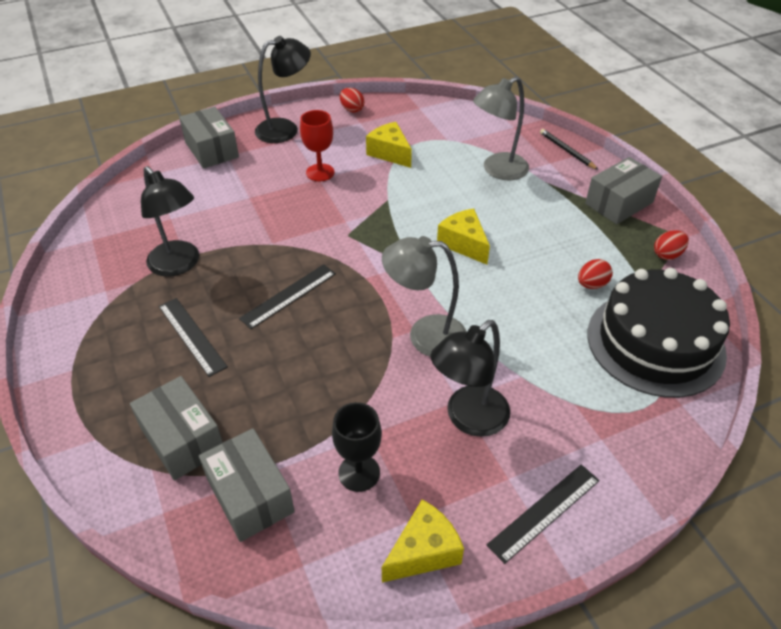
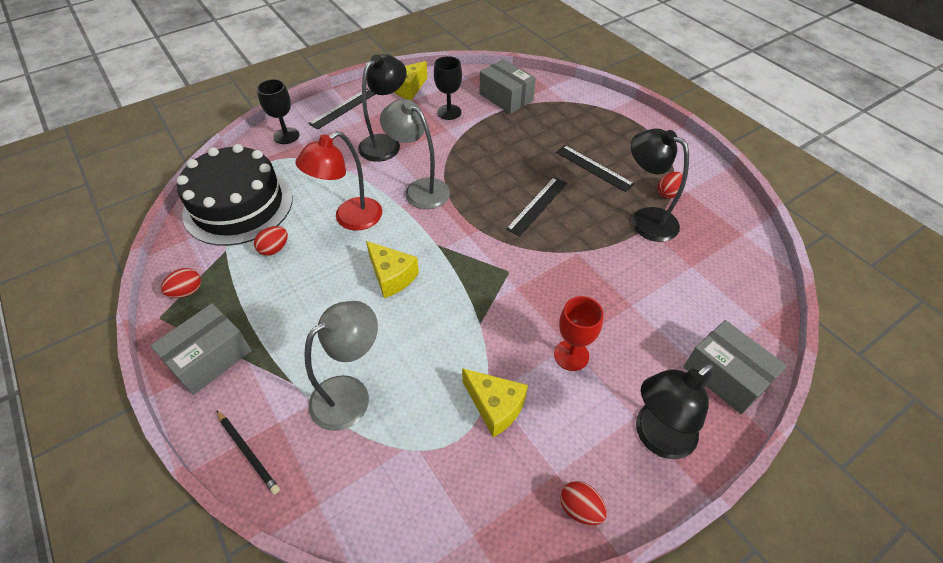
camera: 170 degrees right, 5 degrees up
grey box [130,376,223,480] -> none
grey lamp [382,236,467,357] -> grey lamp turned 135 degrees counterclockwise [380,99,450,209]
none -> black goblet [257,79,299,144]
none -> red lamp [295,131,382,231]
none -> red egg [658,172,684,199]

